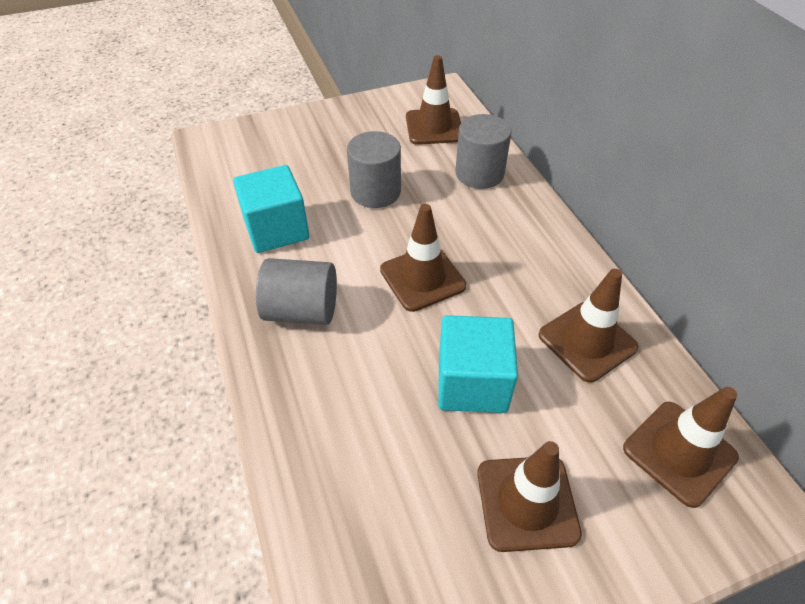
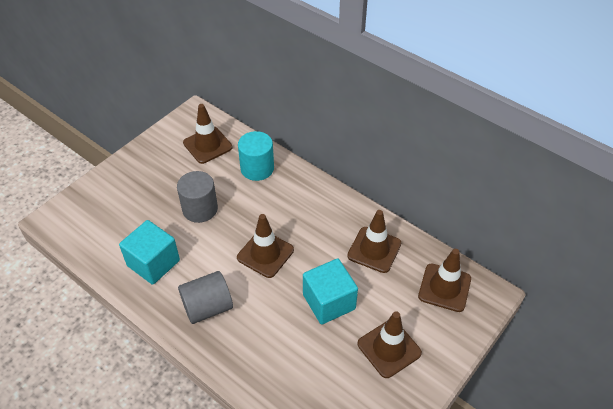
camera: 30 degrees left, 0 degrees up
grey cylinder [455,114,511,189] -> turquoise cylinder [238,131,274,181]

